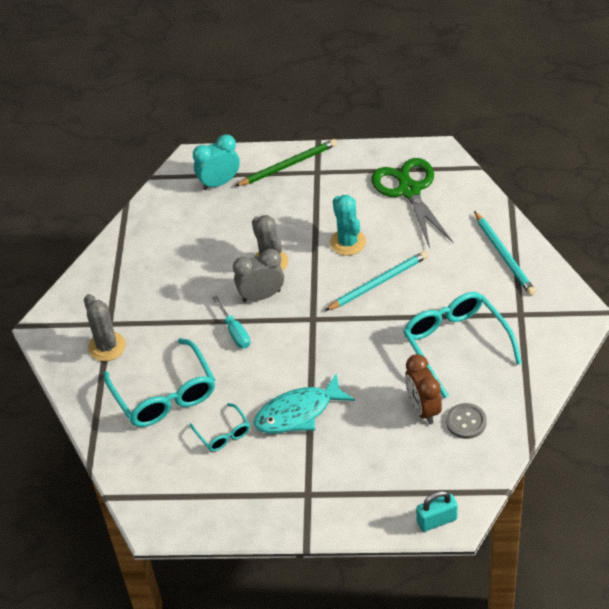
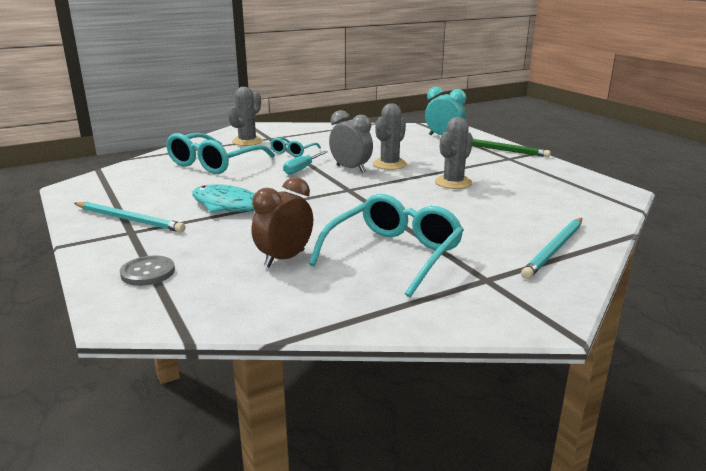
camera: 55 degrees right, 25 degrees down
turquoise glasses [190,403,250,451] -> turquoise glasses moved to [270,138,321,157]
turquoise pencil [325,251,428,311] -> turquoise pencil moved to [74,202,185,232]
turquoise cactus [330,195,366,256] -> grey cactus [435,117,473,189]
green scissors [371,158,454,248] -> none
turquoise padlock [416,490,458,532] -> none
grey button [446,403,487,439] -> grey button moved to [120,255,175,286]

